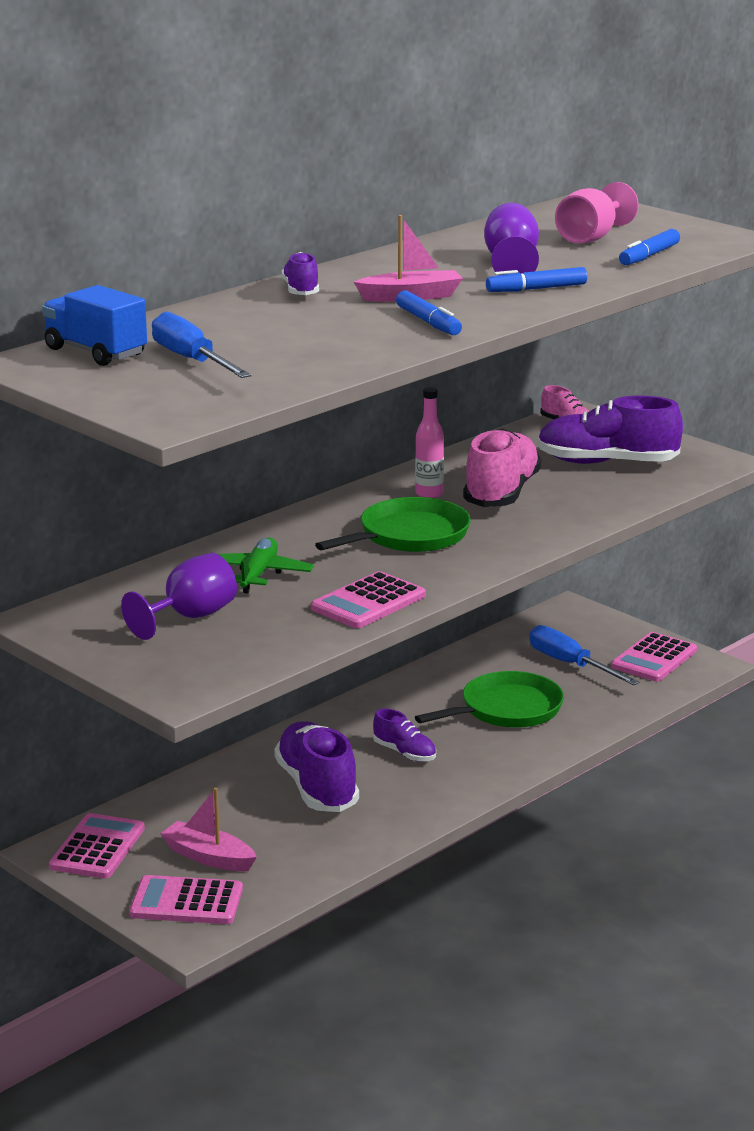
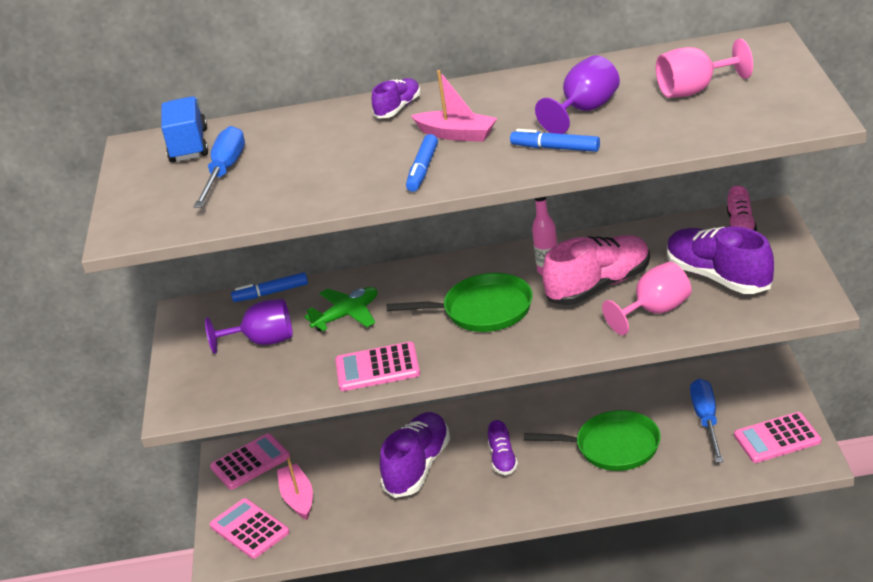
camera: 45 degrees right, 10 degrees up
blue marker [619,229,680,265] -> blue marker moved to [231,272,308,302]
none -> pink goblet [602,262,691,335]

